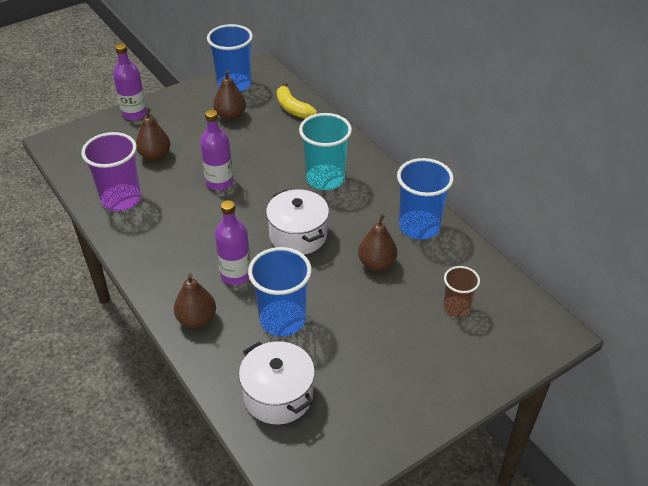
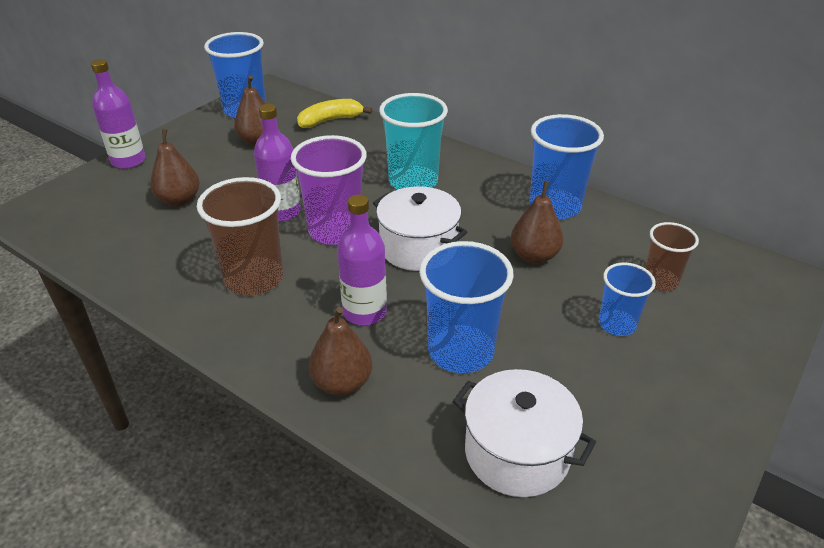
camera: 20 degrees left, 5 degrees down
purple cup [81,132,141,211] -> purple cup moved to [291,135,367,245]
yellow banana [277,82,317,119] -> yellow banana turned 120 degrees clockwise [297,99,372,128]
none -> brown cup [197,177,283,296]
none -> blue cup [599,263,656,336]

